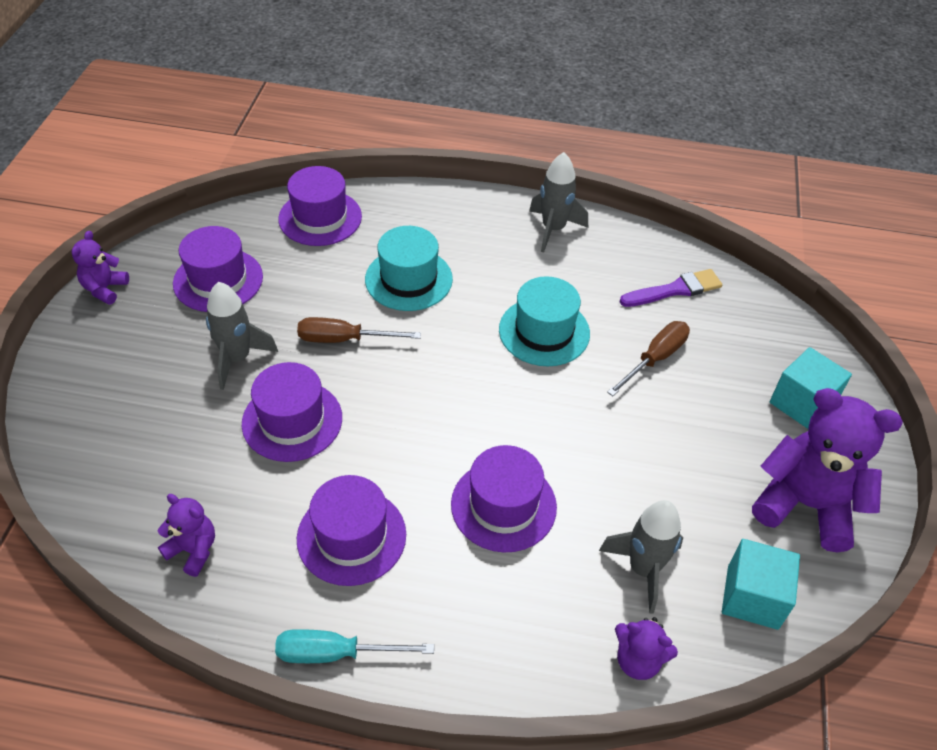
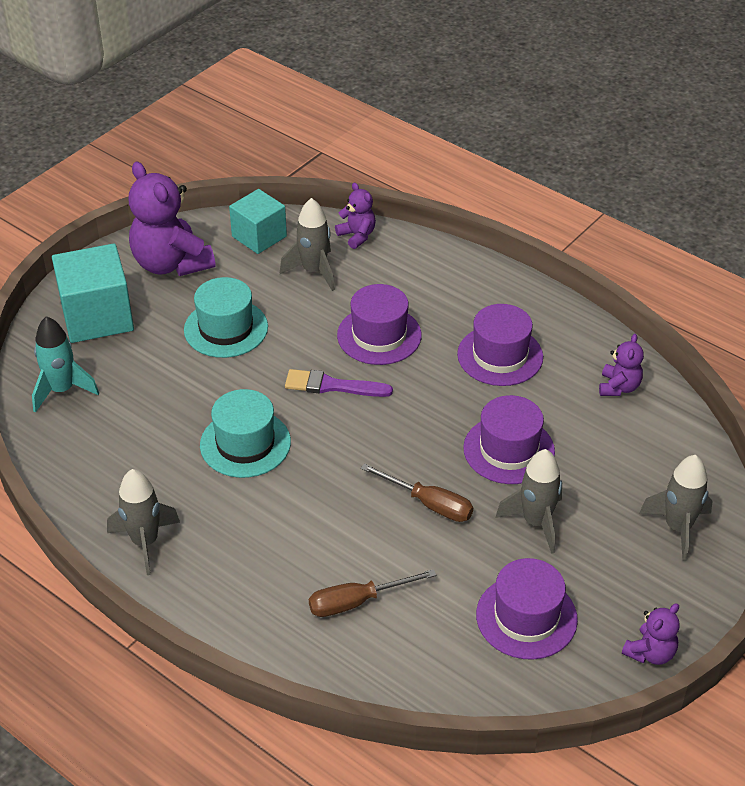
camera: 150 degrees left, 5 degrees down
purple teddy bear [158,494,215,577] -> purple teddy bear turned 135 degrees counterclockwise [599,334,644,396]
turquoise screwdriver [275,629,434,663] -> none
purple hat [278,166,362,246] -> none
turquoise hat [365,226,453,311] -> turquoise hat moved to [184,277,268,358]
brown screwdriver [607,321,690,396] -> brown screwdriver moved to [309,569,436,617]
purple brush [620,269,722,307] -> purple brush moved to [285,369,393,397]
turquoise cube [769,347,852,429] -> turquoise cube [52,243,134,343], size x1.51
none -> turquoise rocket [32,316,99,413]
none -> grey rocket [639,455,713,561]

